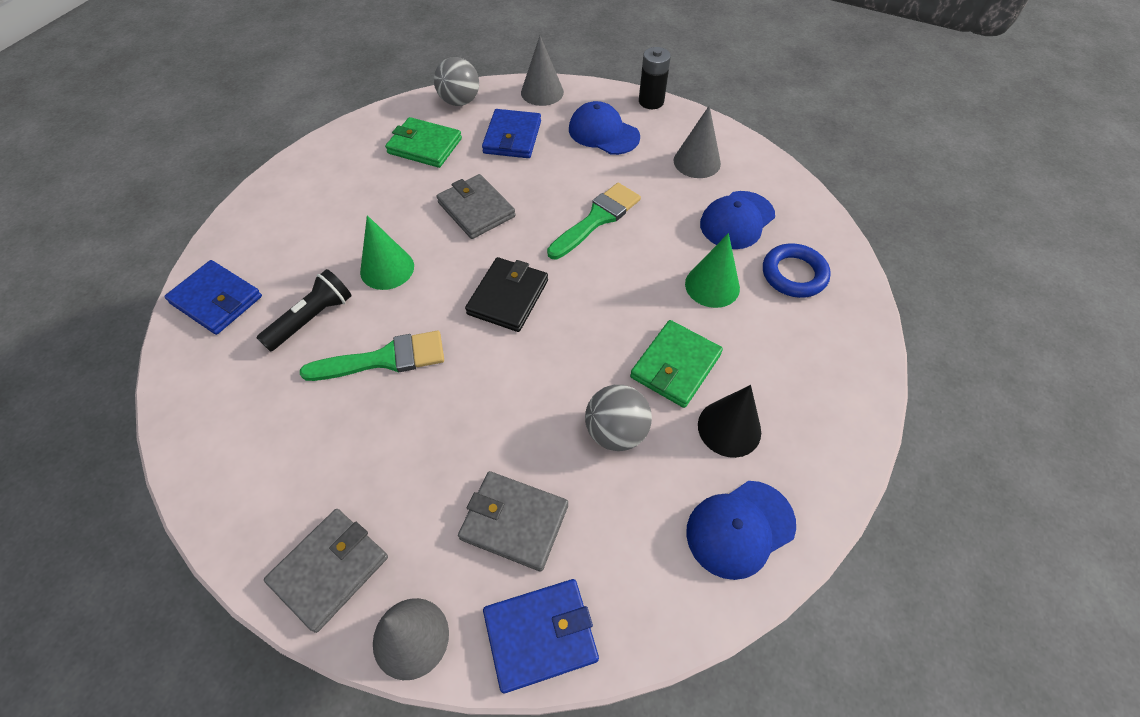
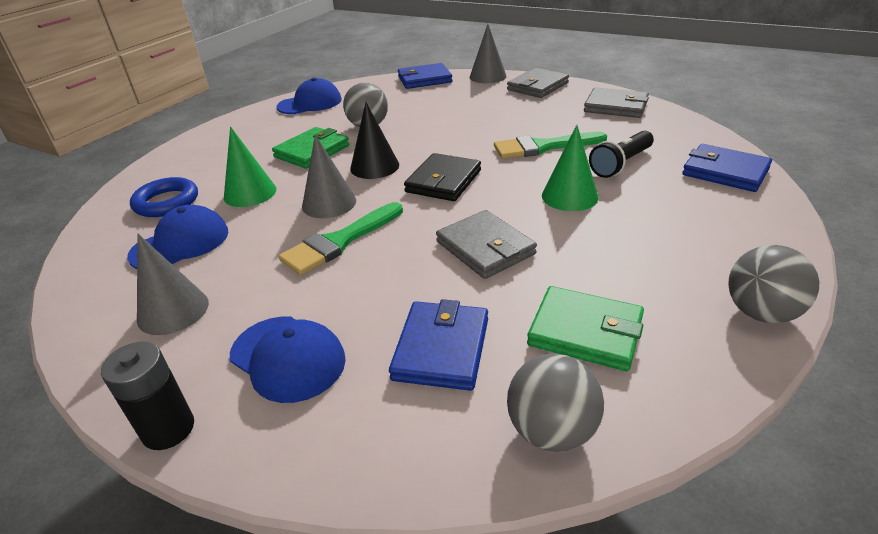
camera: 175 degrees left, 20 degrees down
grey wallet [458,471,568,571] -> grey wallet moved to [584,88,649,118]
grey cone [521,36,564,106] -> grey cone moved to [302,134,356,218]
black cone [698,385,761,458] -> black cone moved to [350,102,399,179]
none -> grey ball [728,245,819,323]

